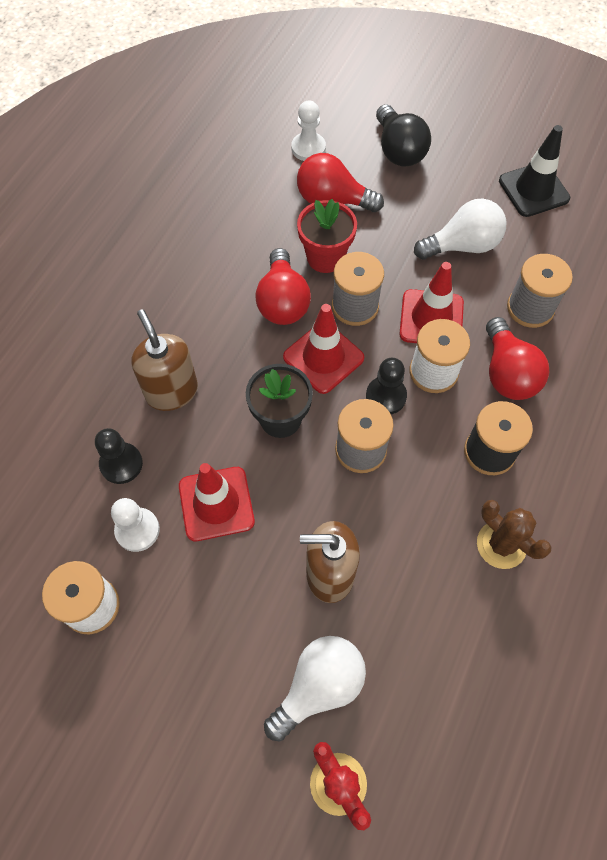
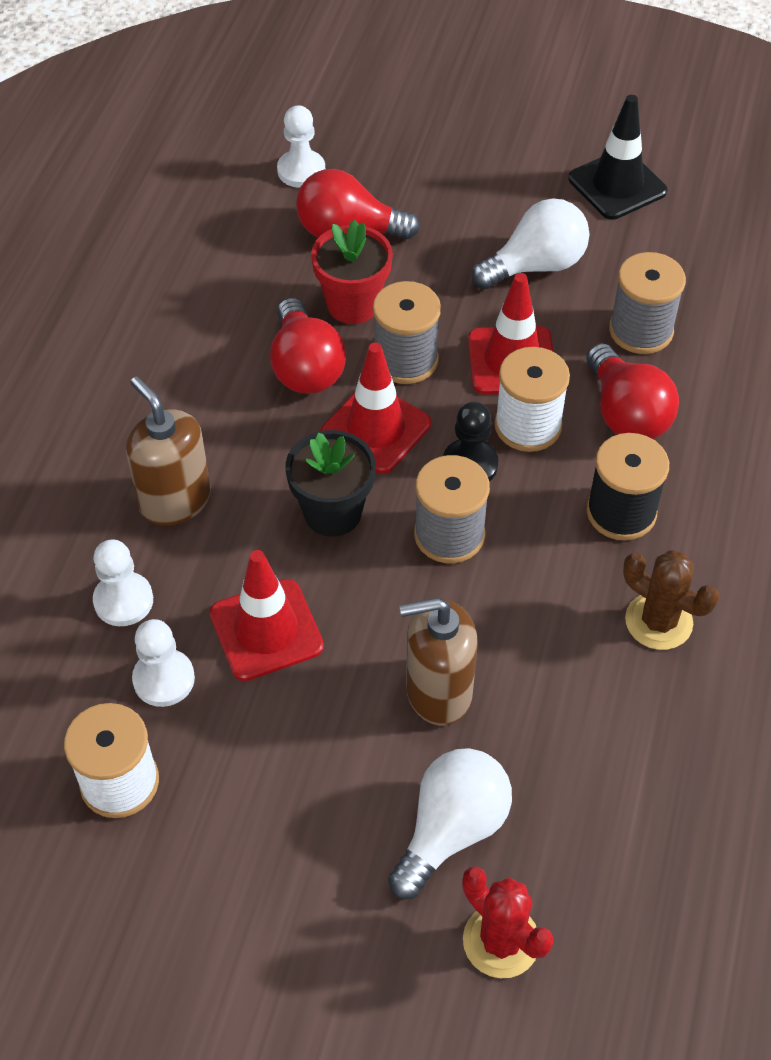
camera: 10 degrees left, 10 degrees down
black pawn [95,428,143,484] -> white pawn [93,539,153,626]
black light bulb [376,104,431,167] -> none

